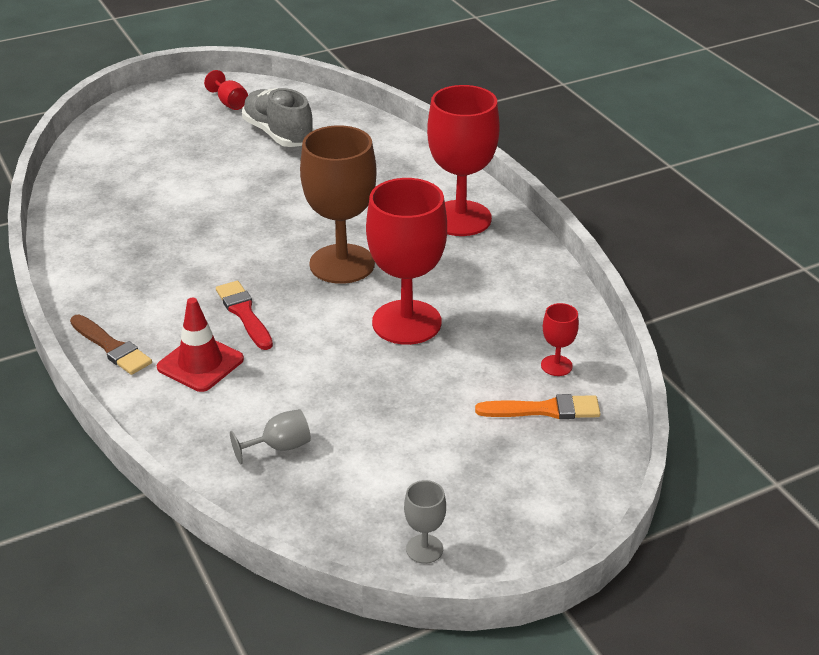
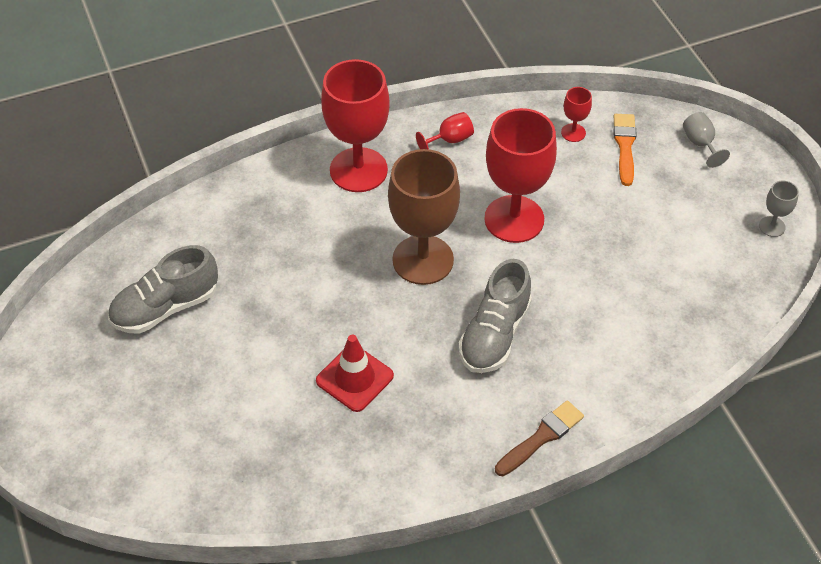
camera: 85 degrees left, 15 degrees up
red traffic cone [157,298,244,392] -> red traffic cone moved to [316,335,394,412]
red goblet [204,70,248,110] -> red goblet moved to [416,112,474,149]
red brush [216,281,273,350] -> grey shoe [459,259,532,373]
grey goblet [230,409,311,464] -> grey goblet moved to [683,112,730,168]

